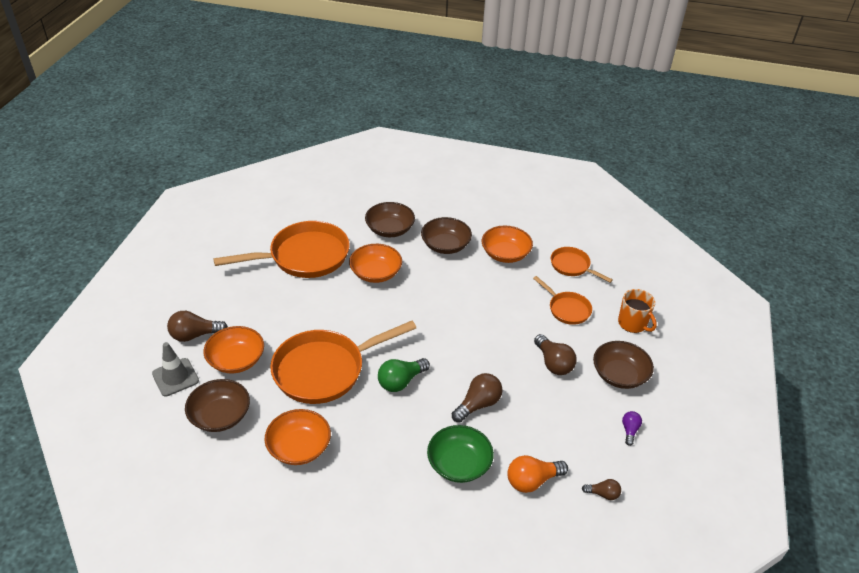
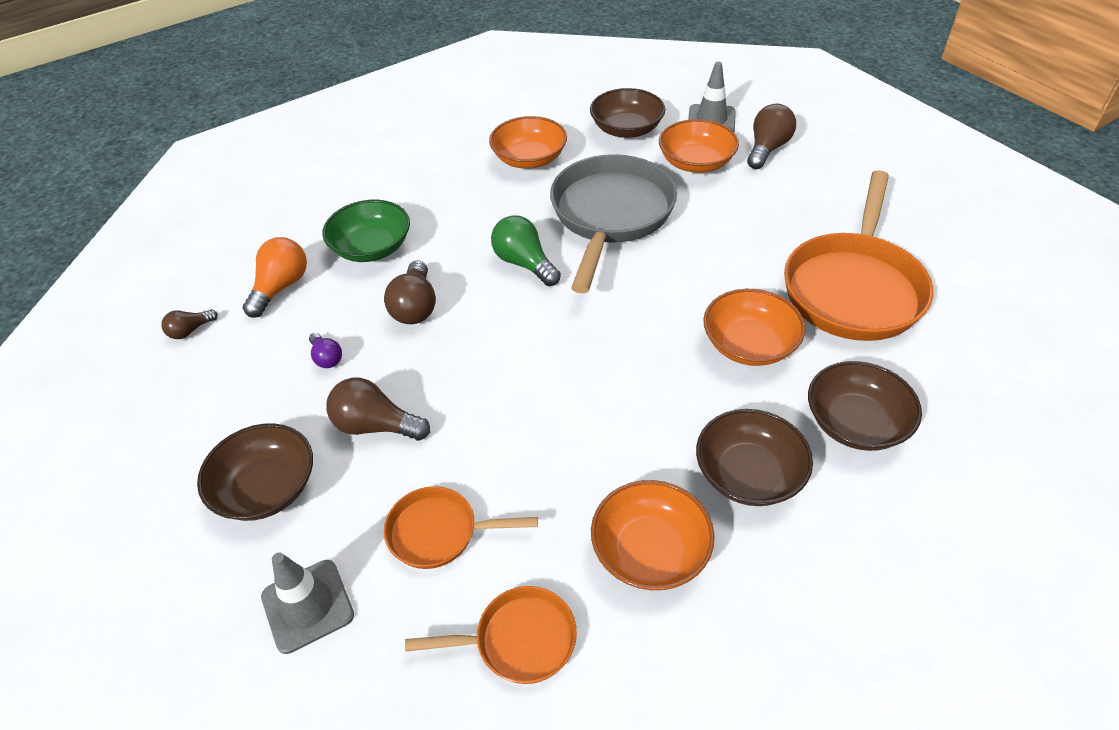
camera: 135 degrees right, 5 degrees up
orange pan [270,321,416,404] -> grey pan [550,154,677,293]
green light bulb [378,358,430,392] -> green light bulb turned 45 degrees counterclockwise [491,215,561,286]
orange mug [618,289,657,333] -> grey traffic cone [261,552,354,654]
purple light bulb [622,411,642,446] -> purple light bulb moved to [309,333,342,368]

